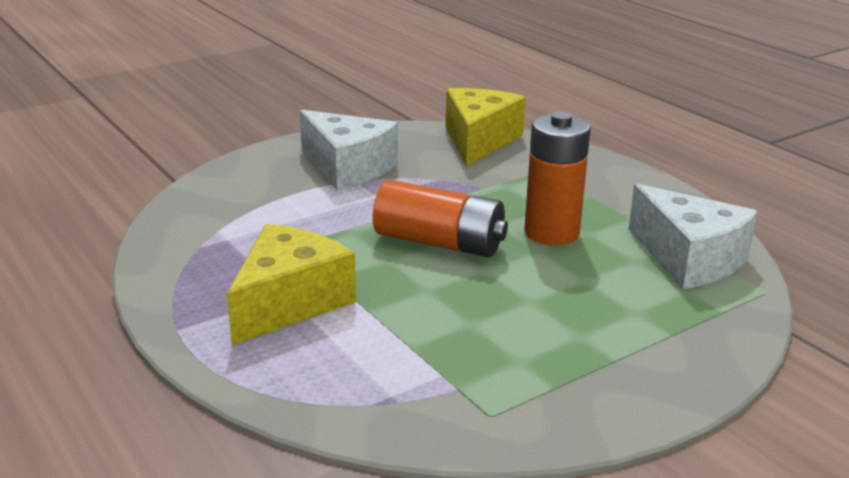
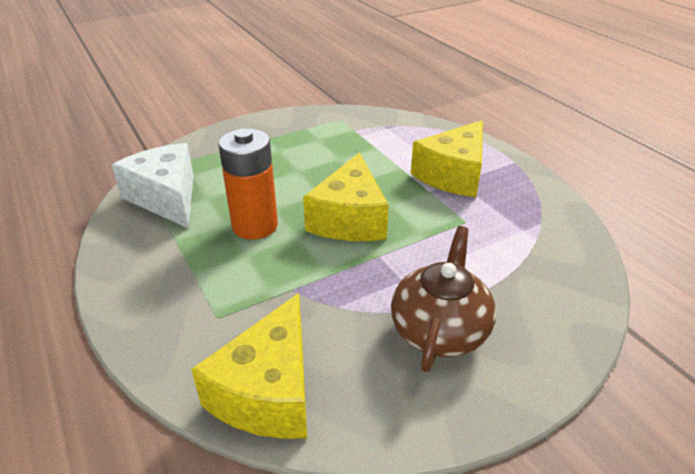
camera: 175 degrees left, 10 degrees up
white cheese [300,110,398,190] -> brown teapot [391,226,496,372]
orange battery [373,180,508,257] -> yellow cheese [303,152,389,241]

